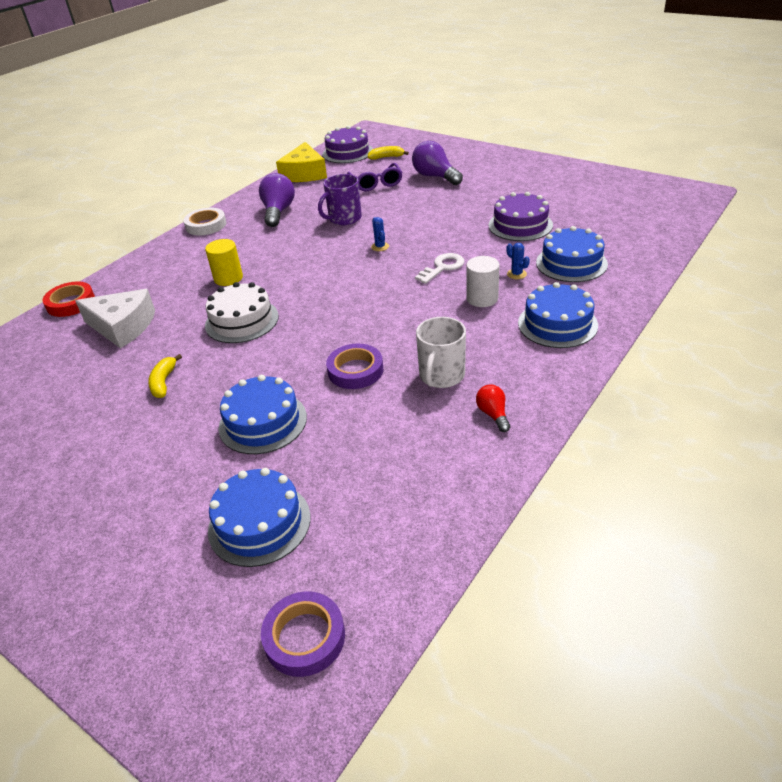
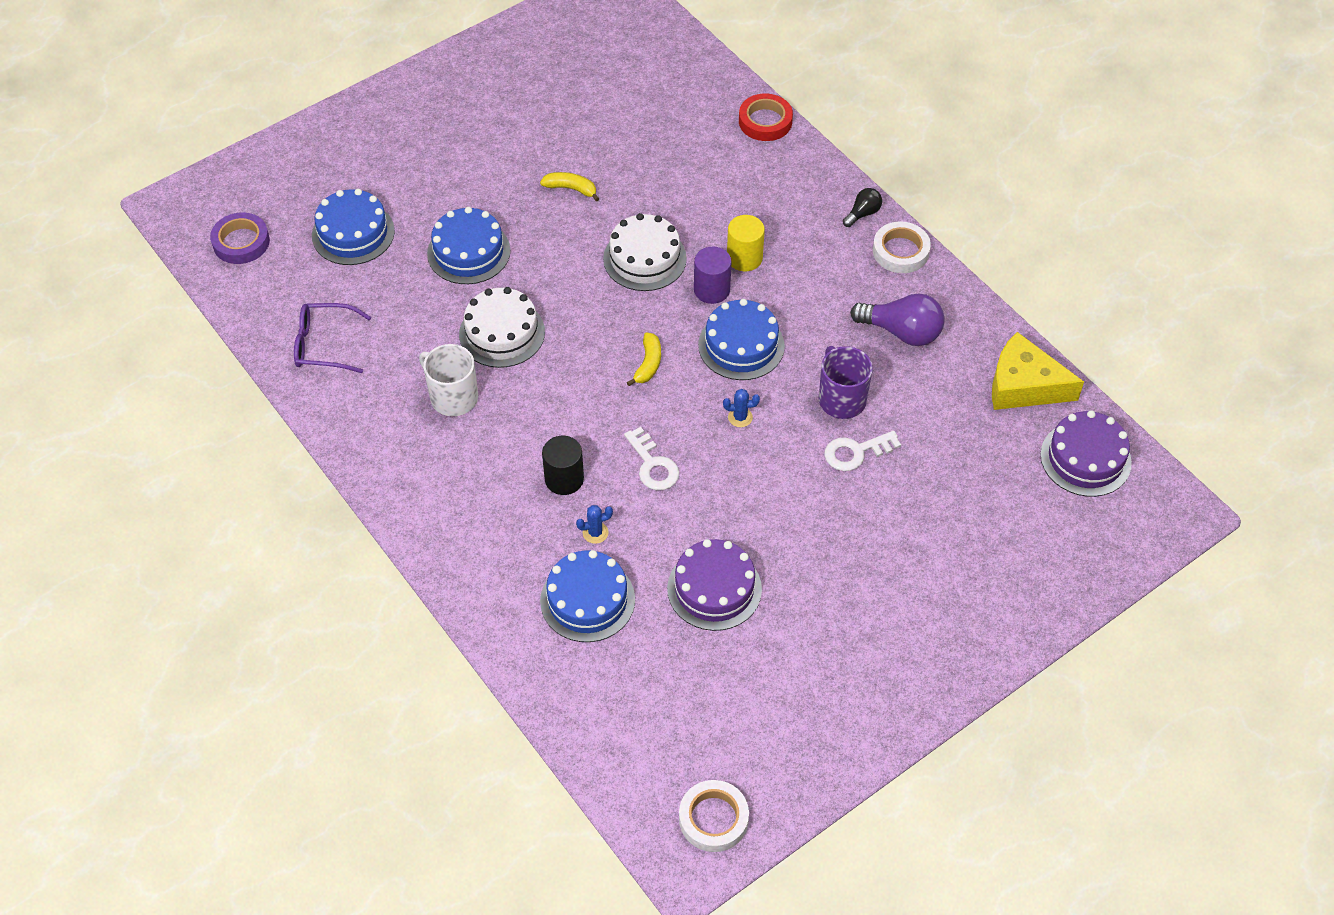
camera: 105 degrees right, 15 degrees up
white cheese [75,289,155,348] -> none
purple tape [326,344,383,389] -> white cake [459,287,545,368]
purple glasses [347,163,403,191] -> purple glasses moved to [294,303,371,373]
yellow banana [368,146,409,160] -> yellow banana moved to [627,332,661,386]
purple light bulb [412,141,463,185] -> none
white cylinder [466,256,500,307] -> black cylinder [542,436,584,495]
red light bulb [476,385,510,432] -> none
blue cake [518,282,598,348] -> blue cake moved to [698,299,785,380]
none -> white tape [679,780,749,852]
none -> purple cylinder [694,247,732,304]
none -> white key [824,431,901,471]
none -> black light bulb [843,188,882,227]

